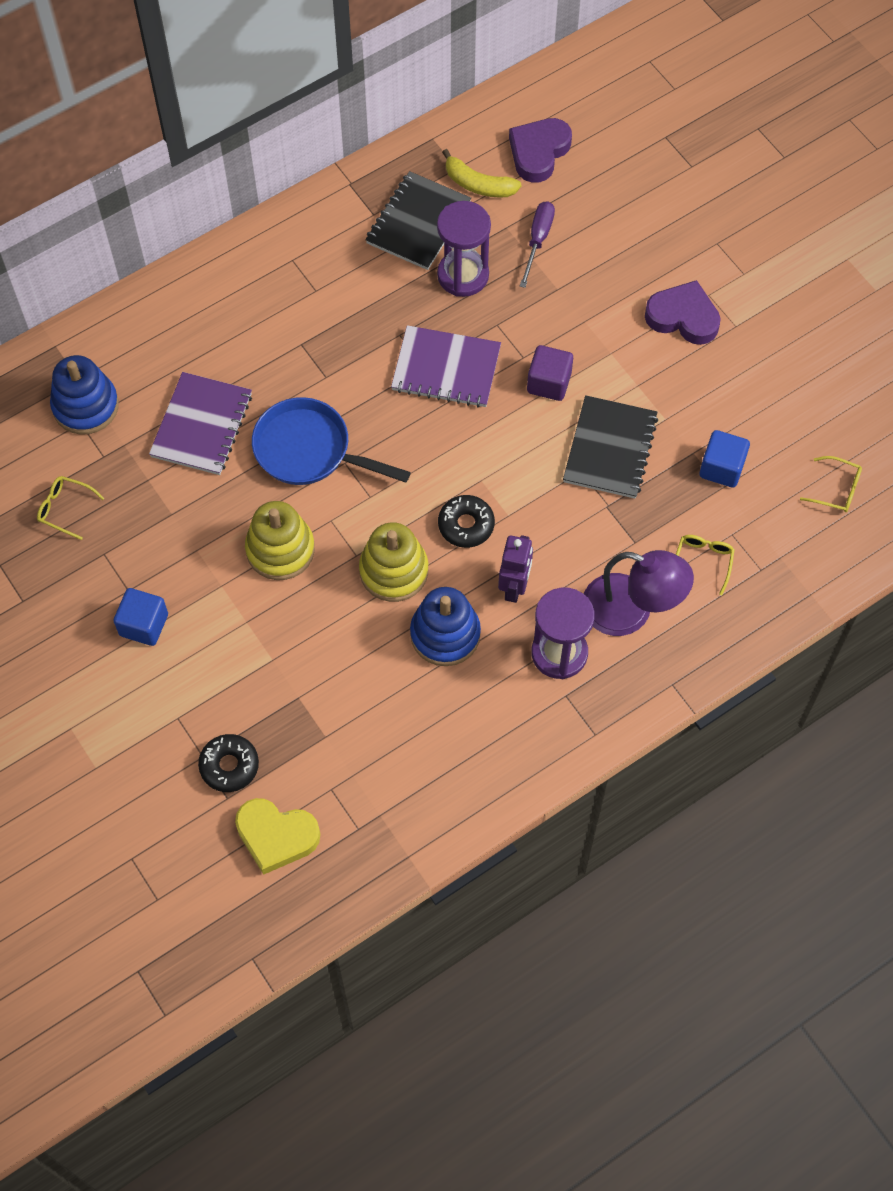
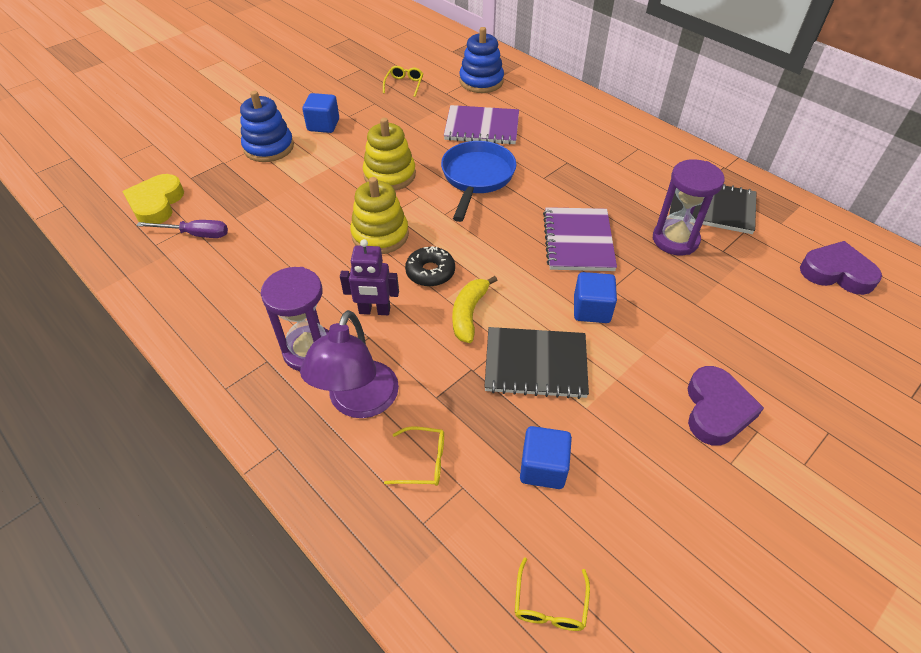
camera: 80 degrees right, 15 degrees down
black donut [198,734,259,792] -> none
blue stacking toy [410,587,481,666] -> blue stacking toy moved to [240,91,294,162]
yellow banana [442,149,522,198] -> yellow banana moved to [452,276,498,343]
purple screwdriver [520,201,555,288] -> purple screwdriver moved to [136,220,228,238]
purple cube [527,345,573,401] -> blue cube [574,272,617,323]

